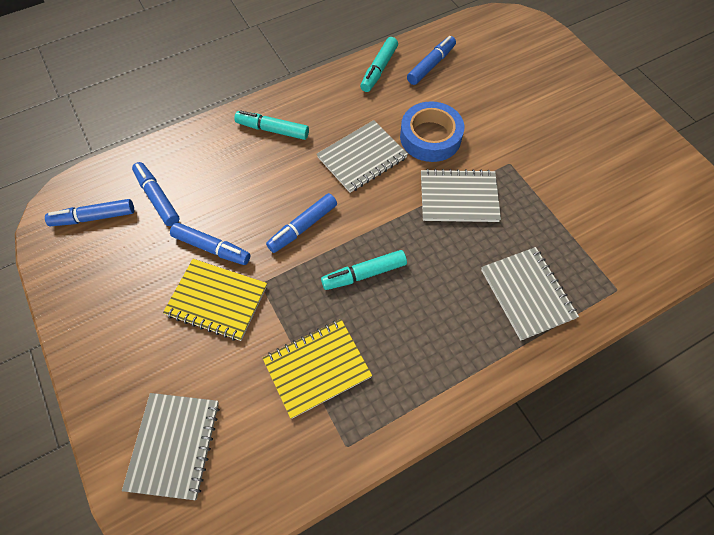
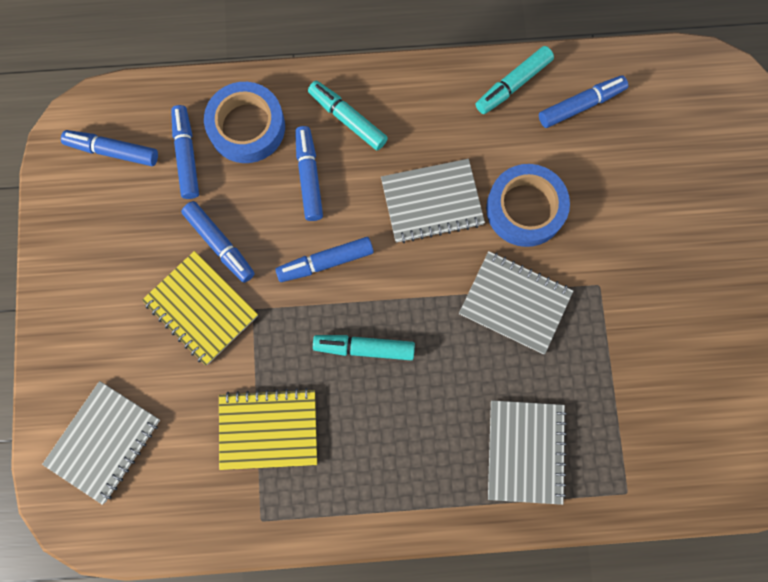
camera: 25 degrees right, 15 degrees up
none -> blue tape [204,82,285,163]
none -> blue marker [295,126,323,221]

